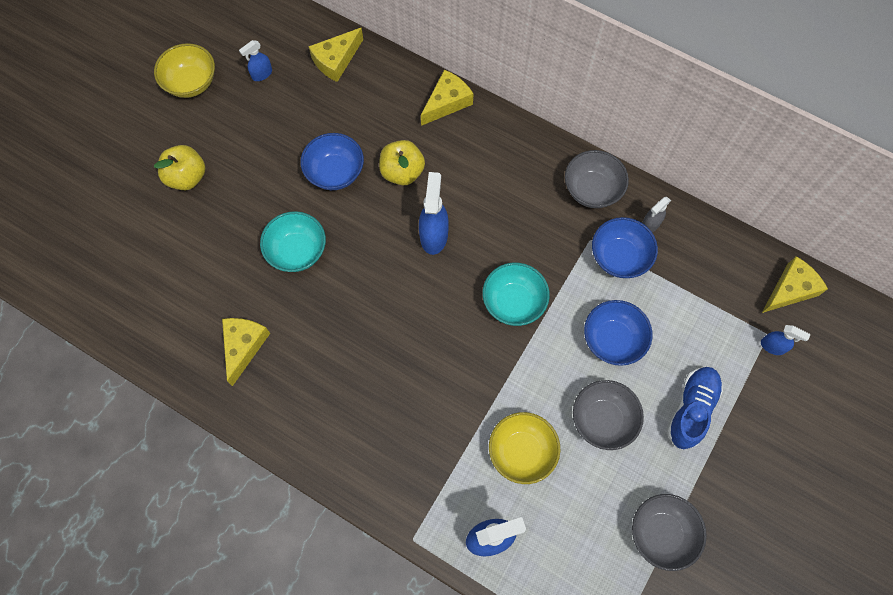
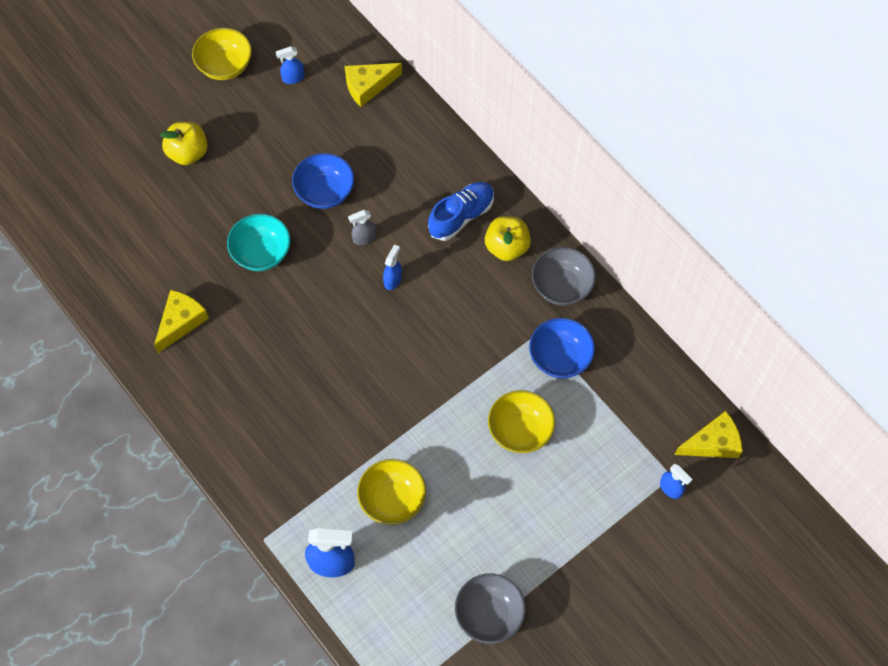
camera: 20 degrees right, 5 degrees down
yellow apple [379,140,425,185] -> yellow apple moved to [485,216,531,261]
blue spray bottle [419,172,449,255] -> blue spray bottle [383,244,402,290], size x0.58
yellow cheese [421,70,474,126] -> none
turquoise bowl [483,263,550,326] -> none
grey bowl [573,380,644,450] -> none
blue bowl [584,300,653,366] -> yellow bowl [488,390,555,453]
grey spray bottle [642,197,671,232] -> grey spray bottle moved to [348,210,376,245]
blue shoe [667,367,723,449] -> blue shoe moved to [428,182,494,241]

